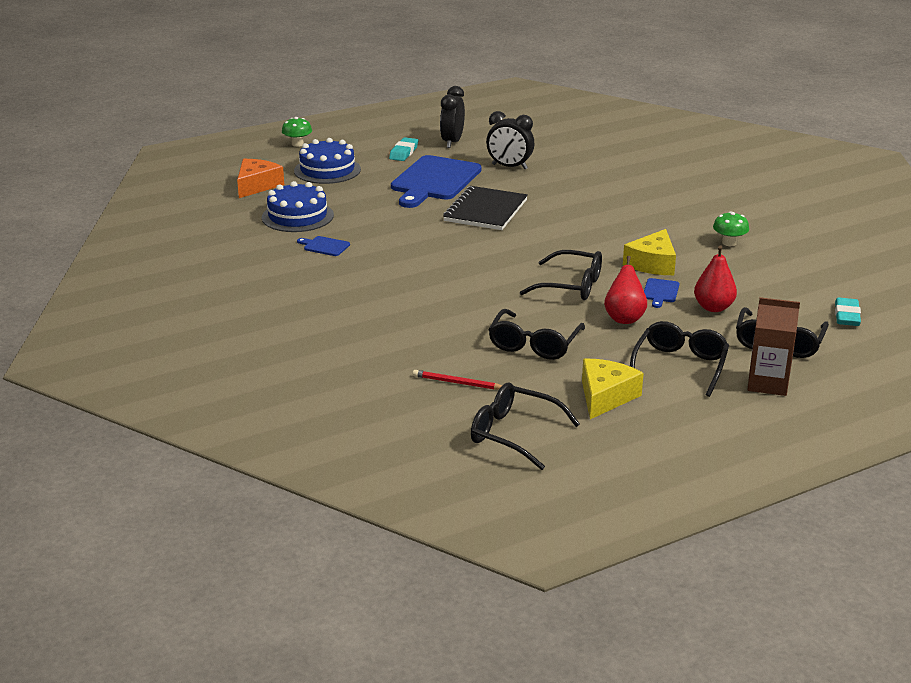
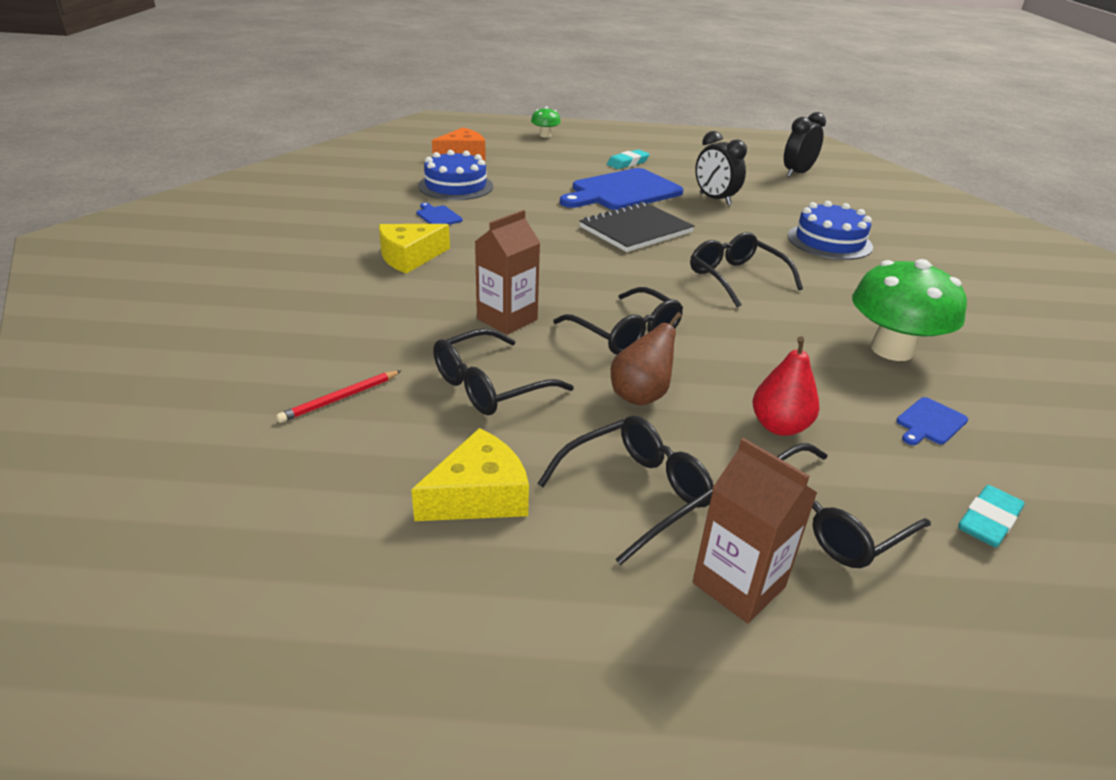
camera: 30 degrees right, 5 degrees up
blue cake [294,138,361,184] -> blue cake moved to [788,201,873,260]
red pencil [413,370,502,390] -> red pencil turned 90 degrees counterclockwise [276,371,401,423]
black clock [440,86,465,148] -> black clock moved to [784,112,826,177]
black glasses [471,383,580,470] -> black glasses moved to [690,232,803,308]
red pear [604,256,647,324] -> brown pear [611,312,682,406]
yellow cheese [623,229,676,275] -> yellow cheese moved to [379,224,450,274]
blue cutting board [644,278,679,308] -> blue cutting board moved to [896,397,968,445]
green mushroom [713,212,749,246] -> green mushroom [852,259,967,361], size x2.04
none -> brown carton [475,210,540,335]

